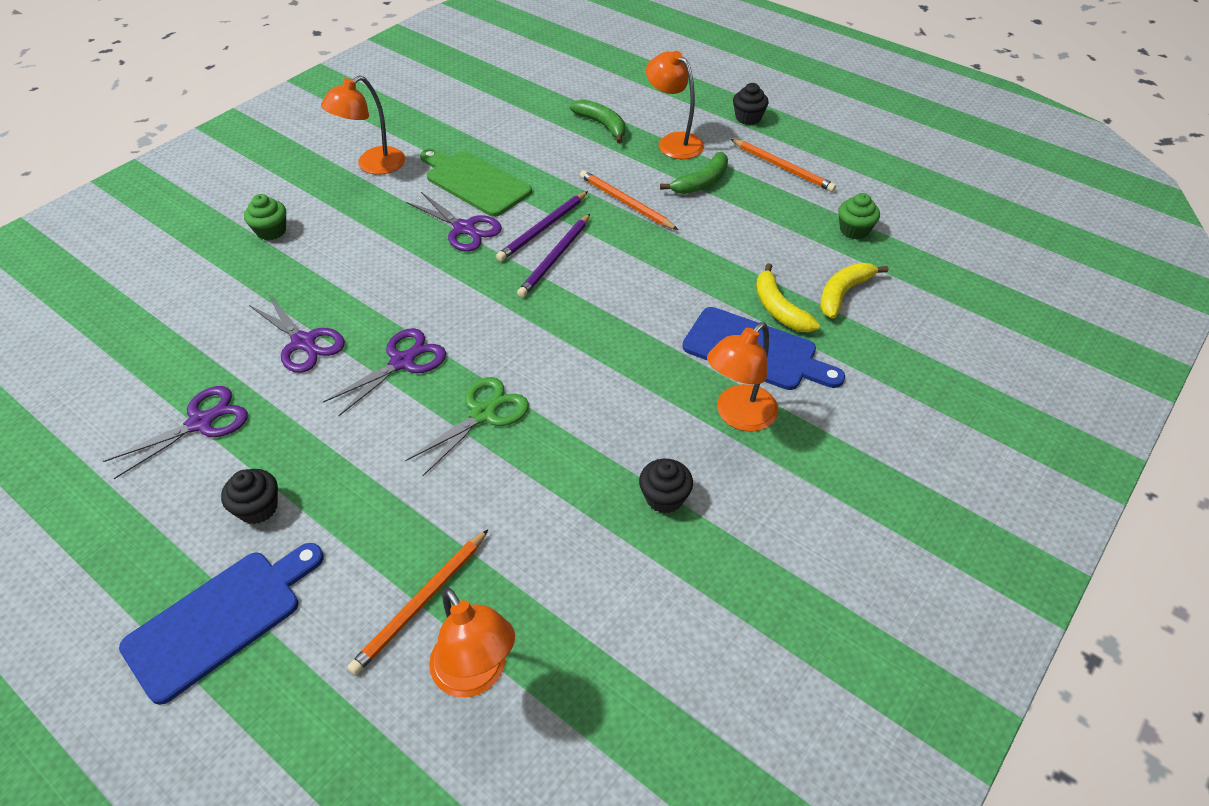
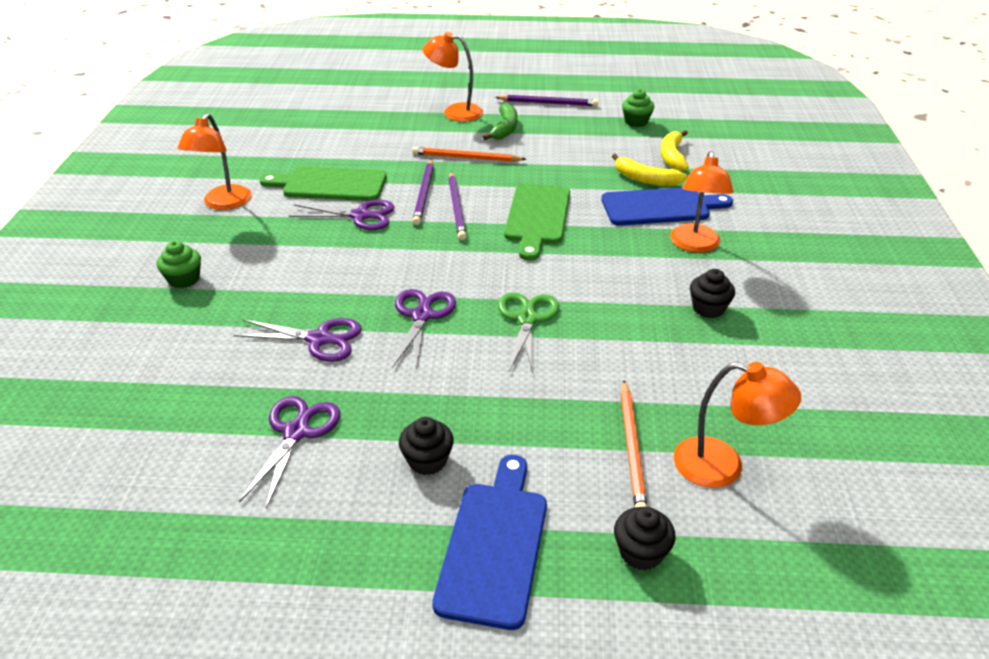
camera: 35 degrees left, 10 degrees down
green banana [570,99,626,143] -> none
orange pencil [731,139,836,192] -> purple pencil [495,95,598,106]
black cupcake [733,83,769,125] -> black cupcake moved to [614,507,676,570]
none -> green cutting board [504,184,570,261]

